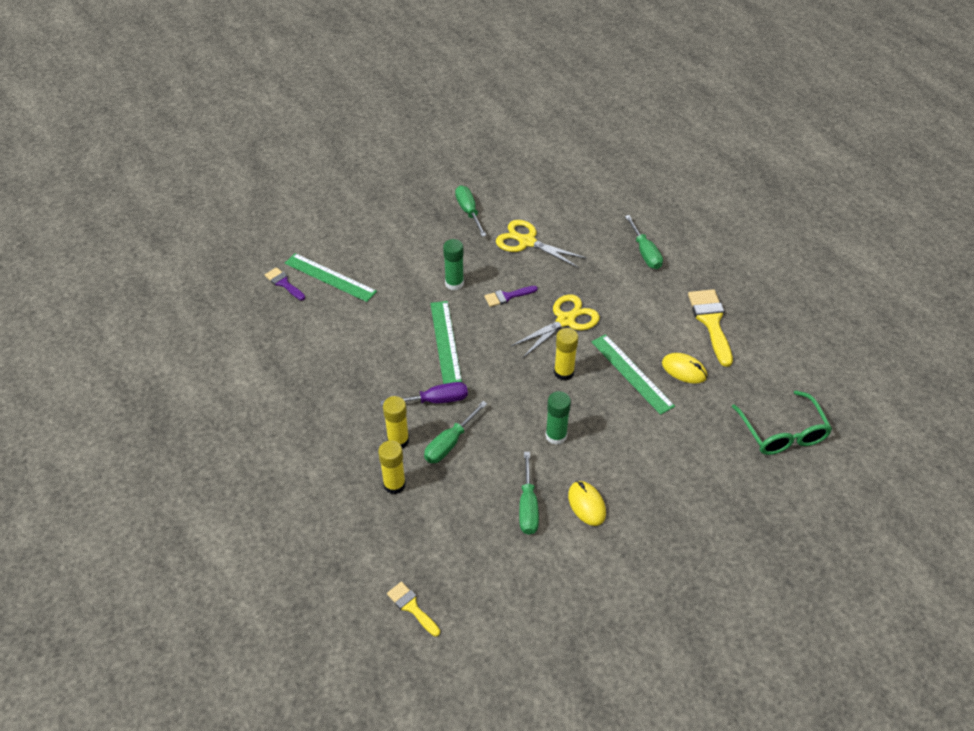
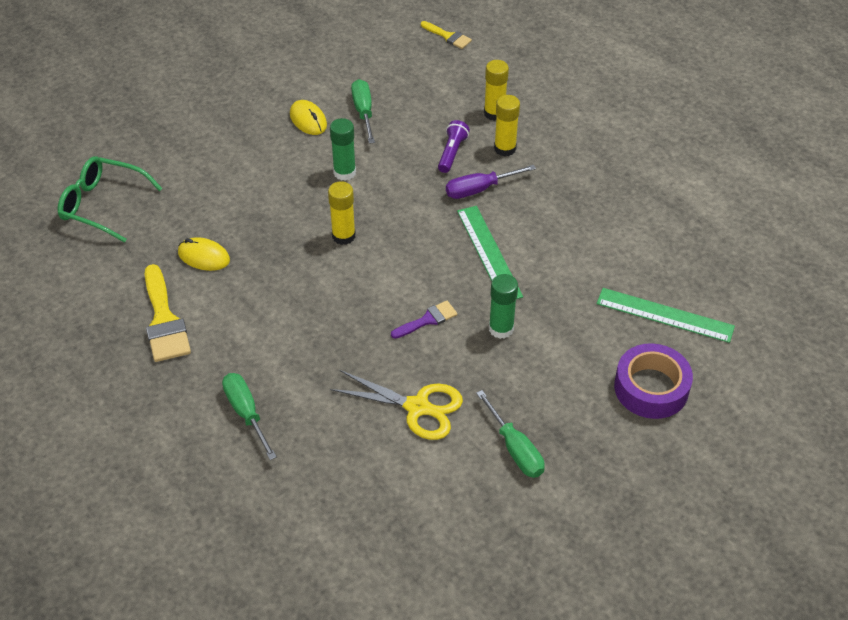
camera: 170 degrees right, 0 degrees up
purple brush [265,267,305,300] -> none
green screwdriver [424,401,487,463] -> purple flashlight [438,120,470,173]
yellow scissors [510,295,600,358] -> none
green ruler [592,334,675,415] -> none
green glasses [732,390,832,455] -> green glasses turned 45 degrees counterclockwise [57,156,163,243]
none -> purple tape [614,343,693,419]

